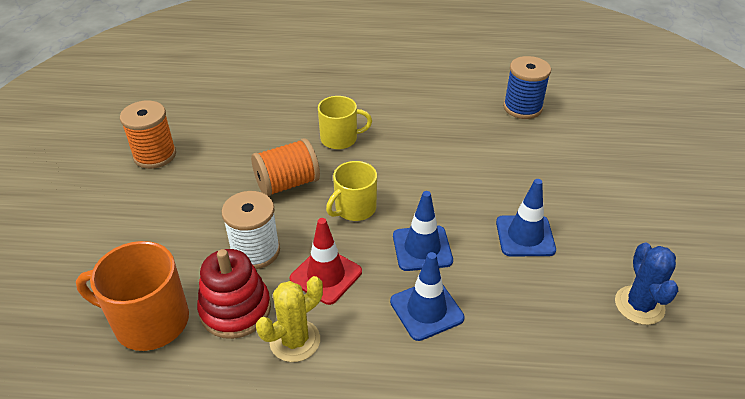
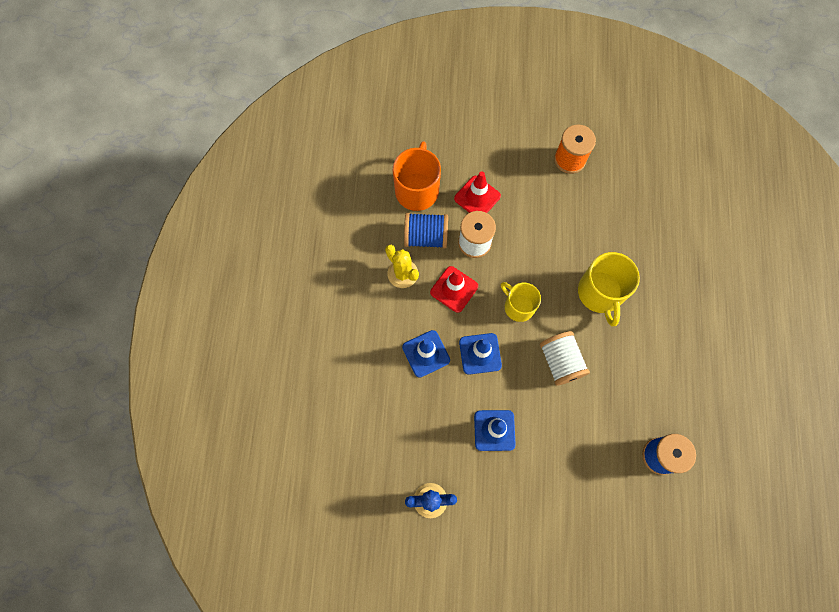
camera: 90 degrees right, 30 degrees up
red stacking toy [197,249,271,339] -> blue spool [404,213,448,248]
orange spool [251,138,320,196] -> none
yellow mug [318,96,372,149] -> yellow mug [578,252,640,326], size x1.52
none -> red traffic cone [454,171,501,213]
none -> white spool [540,331,590,386]

